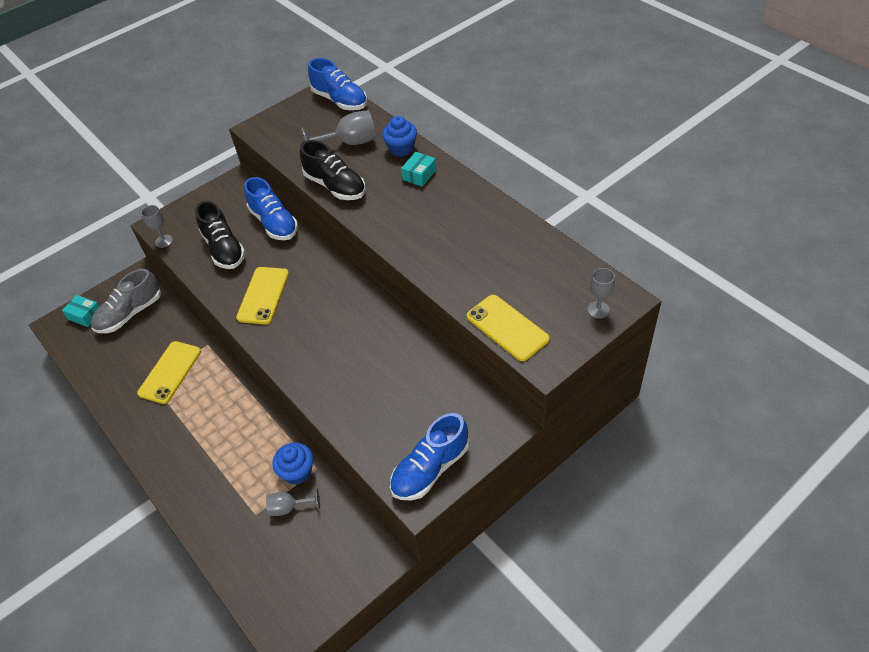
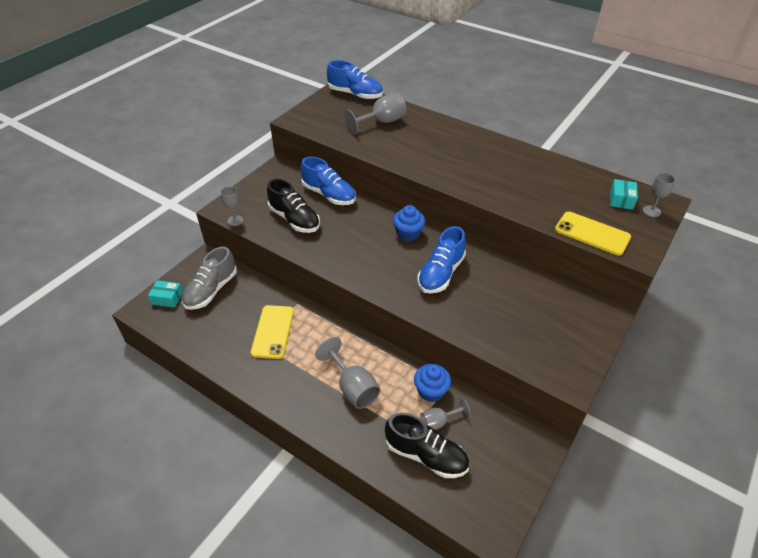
camera: 20 degrees left, 5 degrees down
yellow phone [236,267,289,325] -> none
black shoe [300,140,366,200] -> black shoe moved to [385,413,469,478]
blue cupcake [382,116,417,157] -> blue cupcake moved to [393,205,425,241]
blue shoe [390,413,469,501] -> blue shoe moved to [417,226,466,293]
turquoise box [401,152,436,187] -> turquoise box moved to [610,179,638,210]
none -> grey goblet [315,337,380,409]

